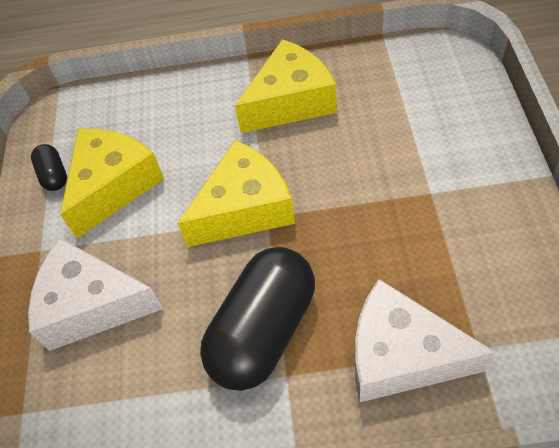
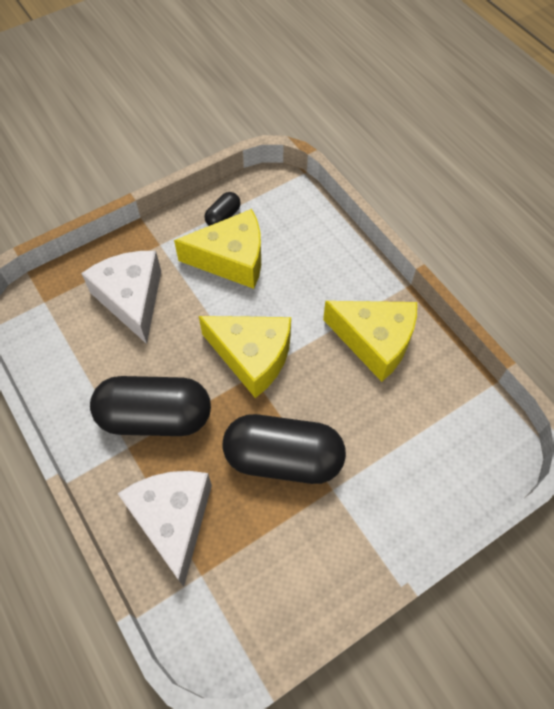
camera: 55 degrees right, 5 degrees up
none -> black capsule [222,414,346,484]

